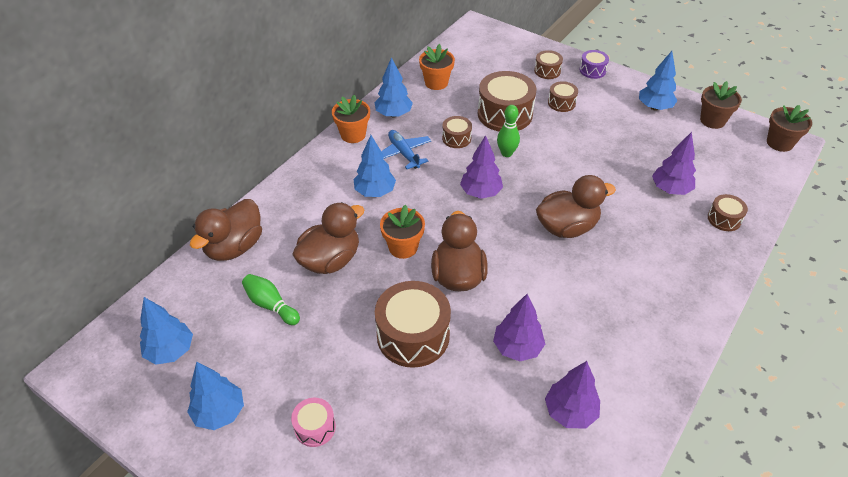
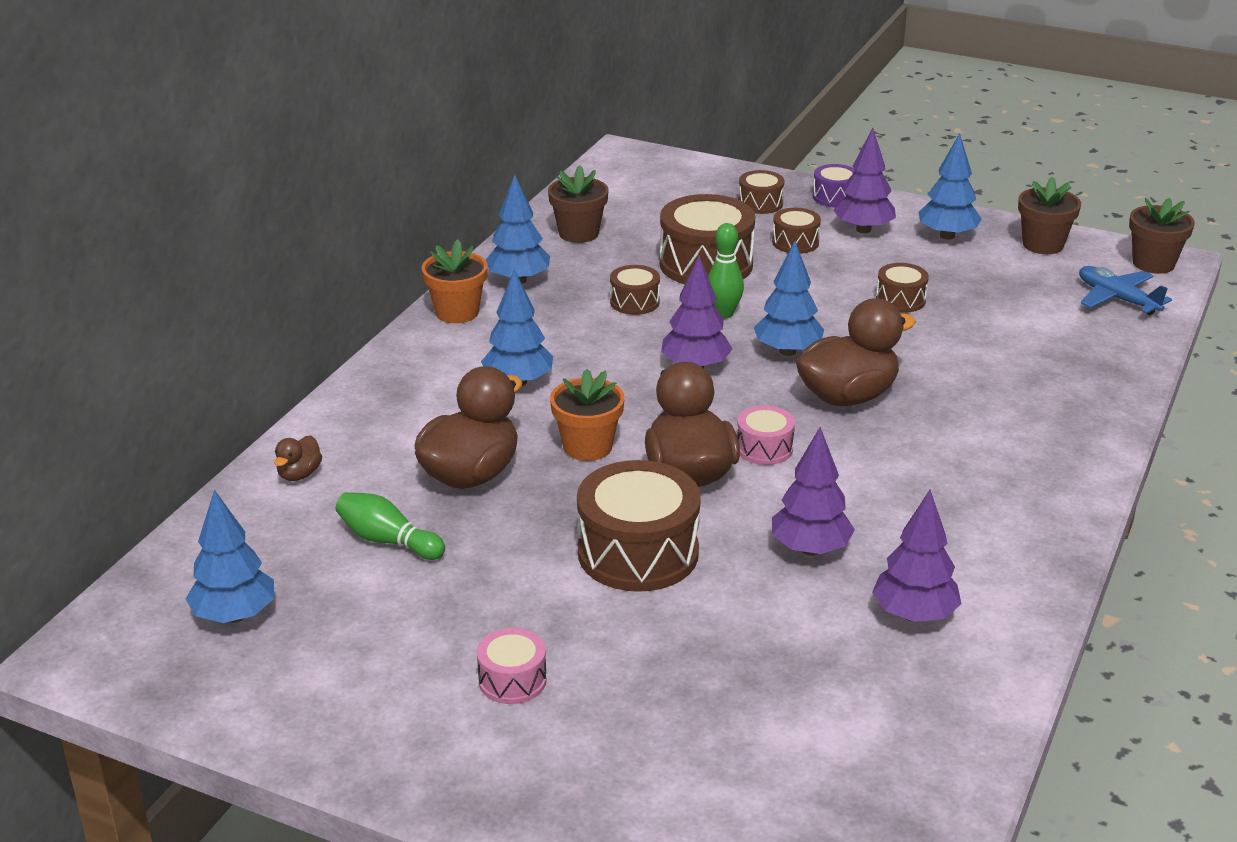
camera: 10 degrees left, 15 degrees down
blue tree [187,361,244,430] -> blue tree moved to [754,241,824,356]
brown duck [190,199,262,261] -> brown duck [274,435,322,481], size x0.46
blue plane [381,130,431,169] -> blue plane moved to [1079,266,1172,315]
orange flower pot [419,44,455,90] -> brown flower pot [548,165,609,243]
purple tree [652,132,696,195] -> purple tree moved to [833,128,896,233]
brown drum [708,194,748,231] -> brown drum moved to [876,263,929,313]
none -> pink drum [737,405,795,465]

